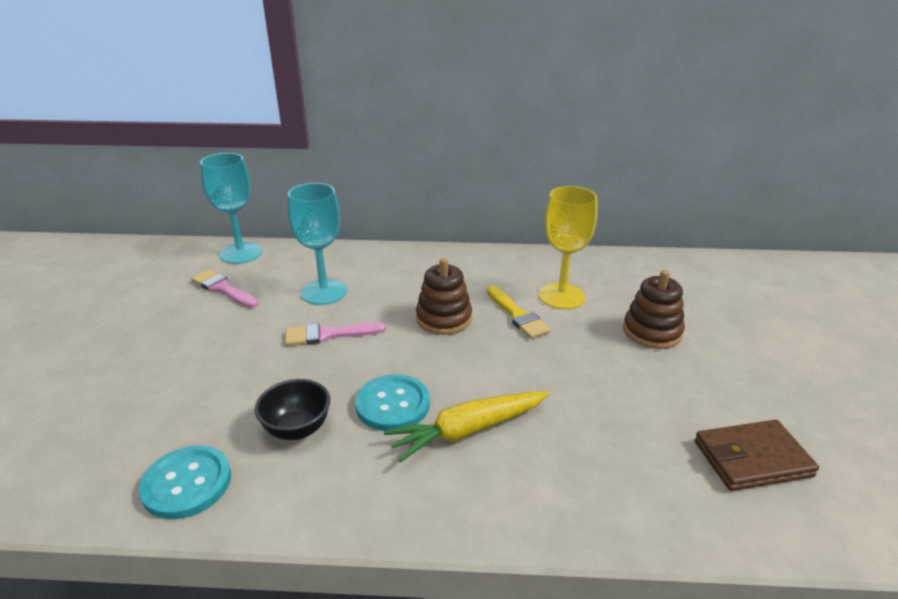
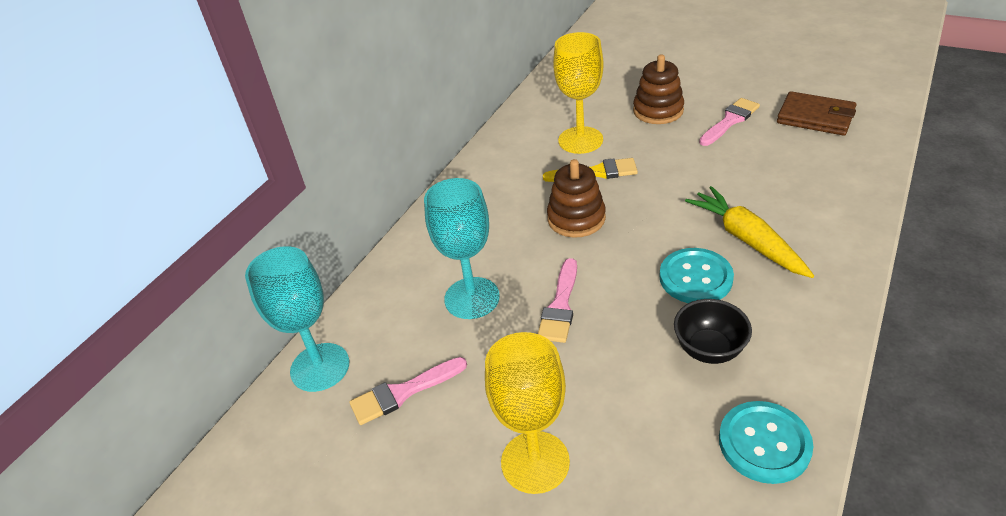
camera: 60 degrees left, 10 degrees up
yellow carrot [384,392,549,463] -> yellow carrot turned 150 degrees clockwise [685,186,814,278]
brown wallet [695,420,819,491] -> brown wallet turned 75 degrees counterclockwise [777,91,856,136]
none -> yellow goblet [485,332,570,494]
none -> pink brush [699,98,760,146]

